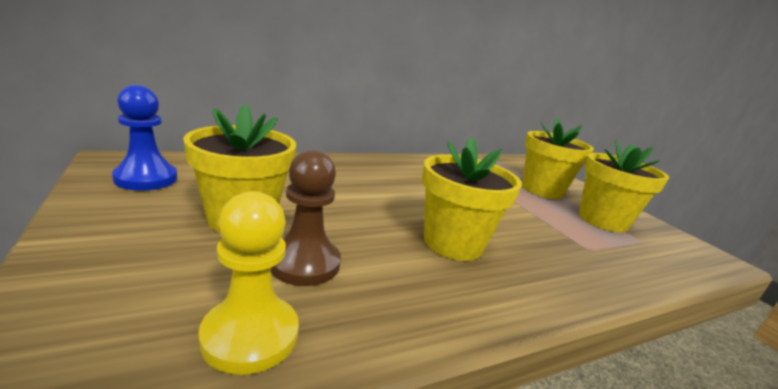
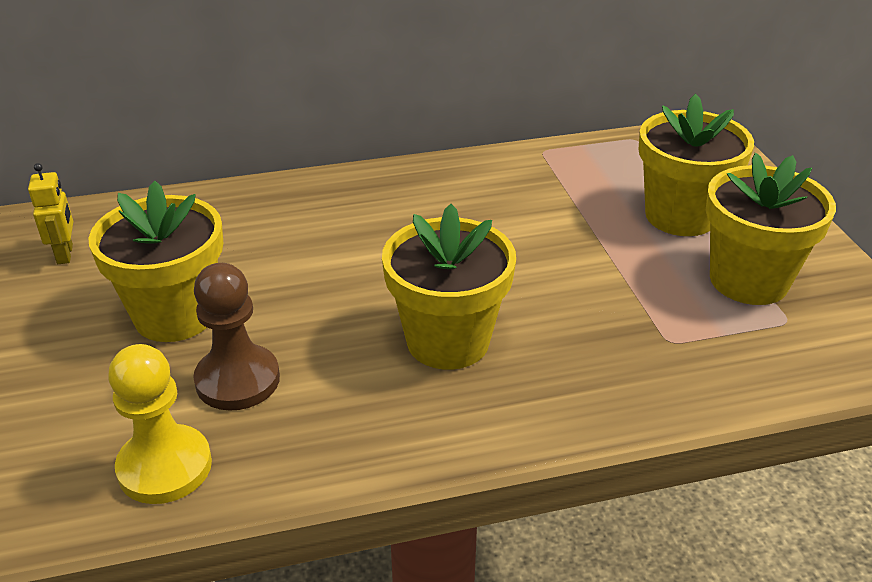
camera: 15 degrees right, 15 degrees up
blue pawn [112,85,177,191] -> yellow robot [28,163,73,264]

